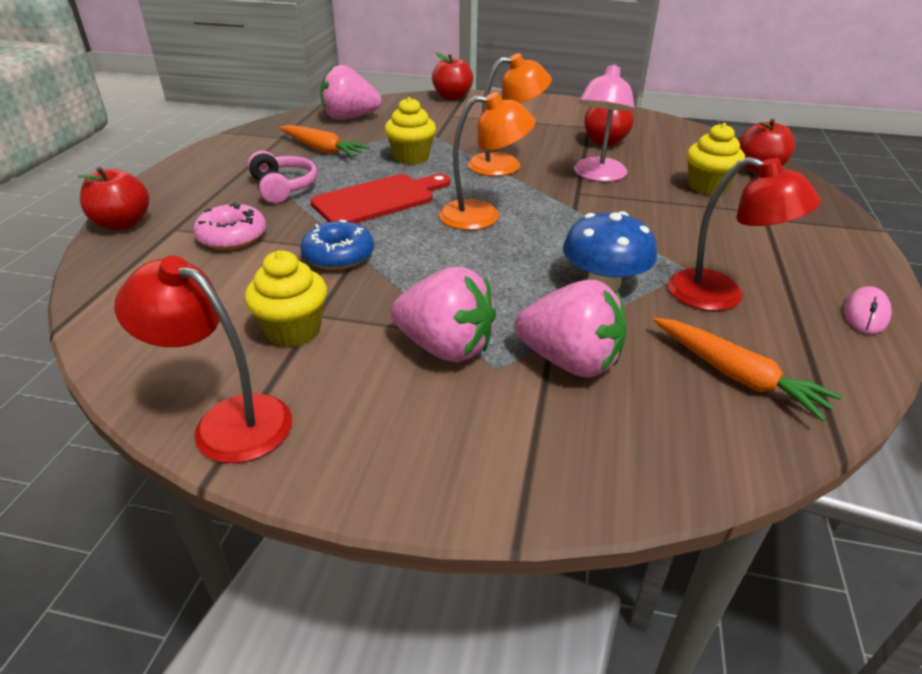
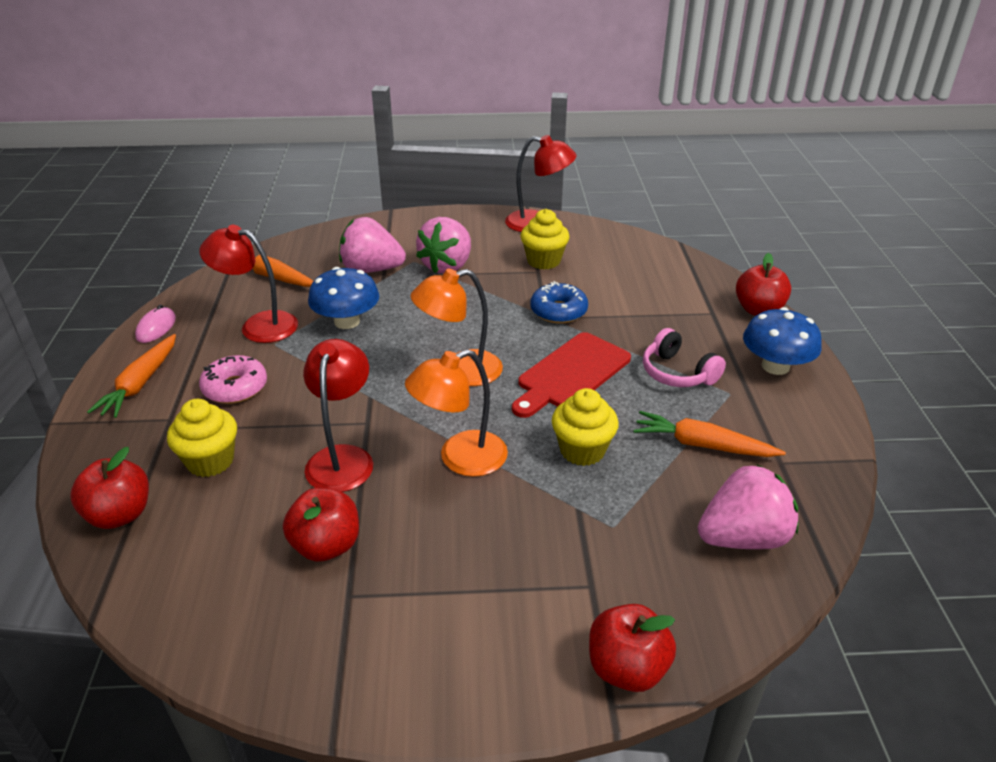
camera: 165 degrees right, 0 degrees up
pink donut [193,202,266,250] -> pink donut moved to [199,355,267,404]
pink strawberry [390,267,496,362] -> pink strawberry turned 75 degrees counterclockwise [416,217,471,274]
pink lamp [574,63,635,182] -> red lamp [303,339,373,492]
none -> orange carrot [87,334,176,418]
none -> blue mushroom [743,307,822,375]

